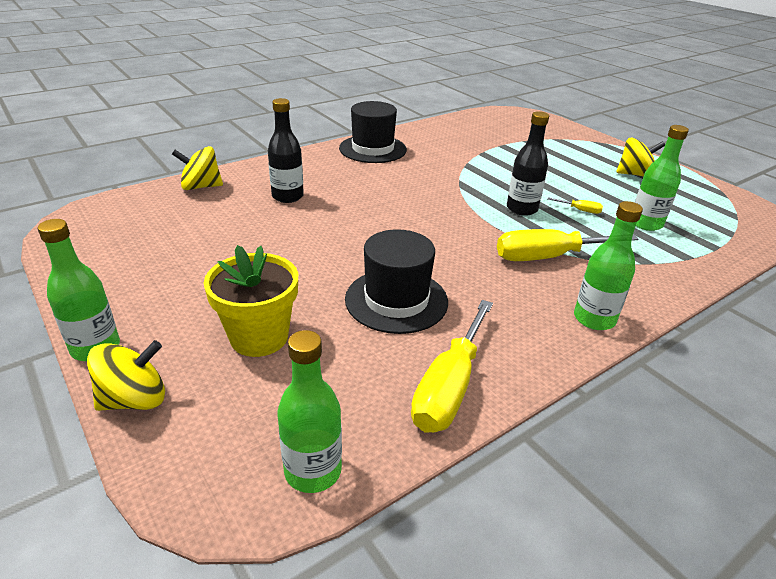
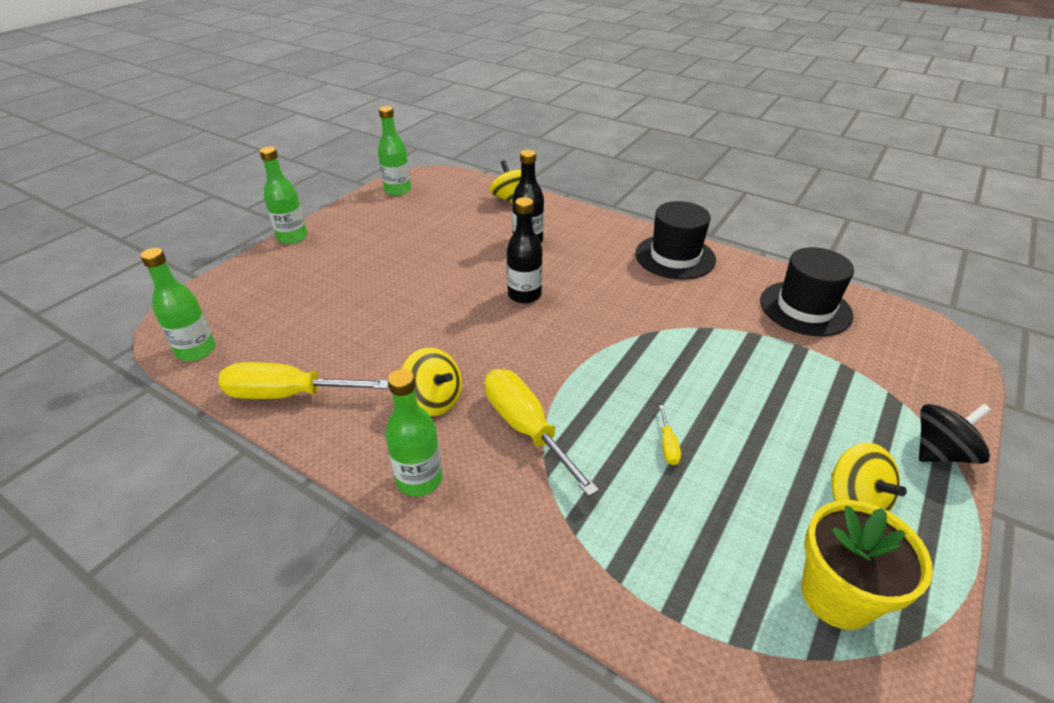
camera: 70 degrees right, 5 degrees up
yellow spinning top [87,340,165,411] -> yellow spinning top moved to [402,348,462,416]
yellow flower pot [204,245,298,357] -> yellow flower pot moved to [801,500,933,630]
black hat [345,229,448,334] -> black hat moved to [760,247,854,336]
black bottle [507,111,549,216] -> black bottle moved to [507,197,543,304]
green bottle [635,125,689,231] -> green bottle moved to [378,106,411,196]
none -> black spinning top [919,404,991,464]

